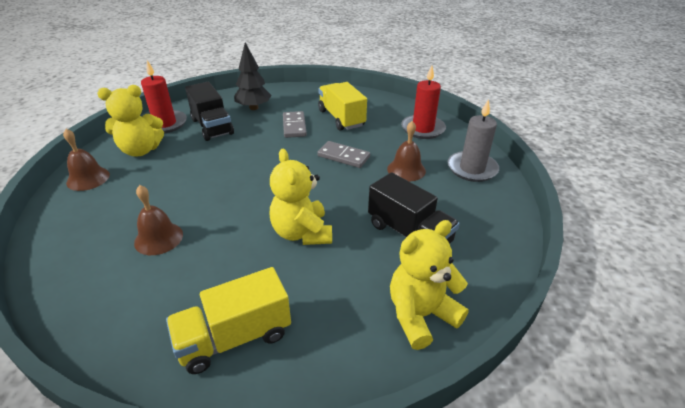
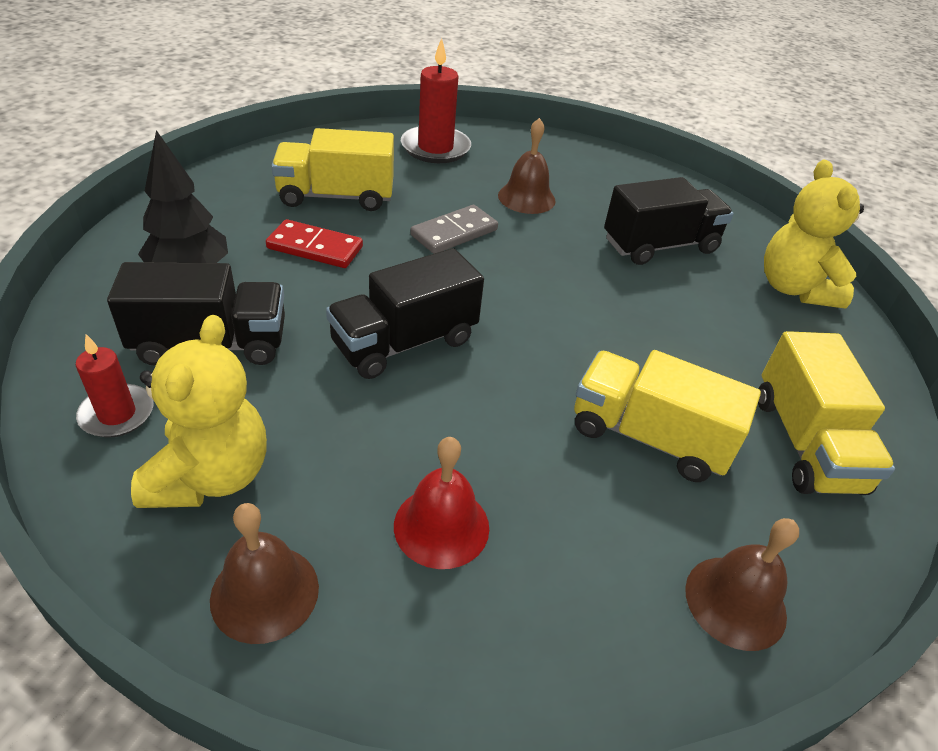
camera: 70 degrees left, 5 degrees up
brown bell [134,185,183,255] -> brown bell moved to [685,518,799,651]
red candle [141,60,187,134] -> red candle [76,334,154,438], size x0.62
yellow teddy bear [270,149,332,245] -> none
grey domino [283,111,307,138] -> red domino [266,219,363,268]
grey candle [448,99,499,182] -> none
none -> black truck [326,248,484,379]
none -> red bell [394,437,489,569]
none -> yellow truck [574,350,761,482]

